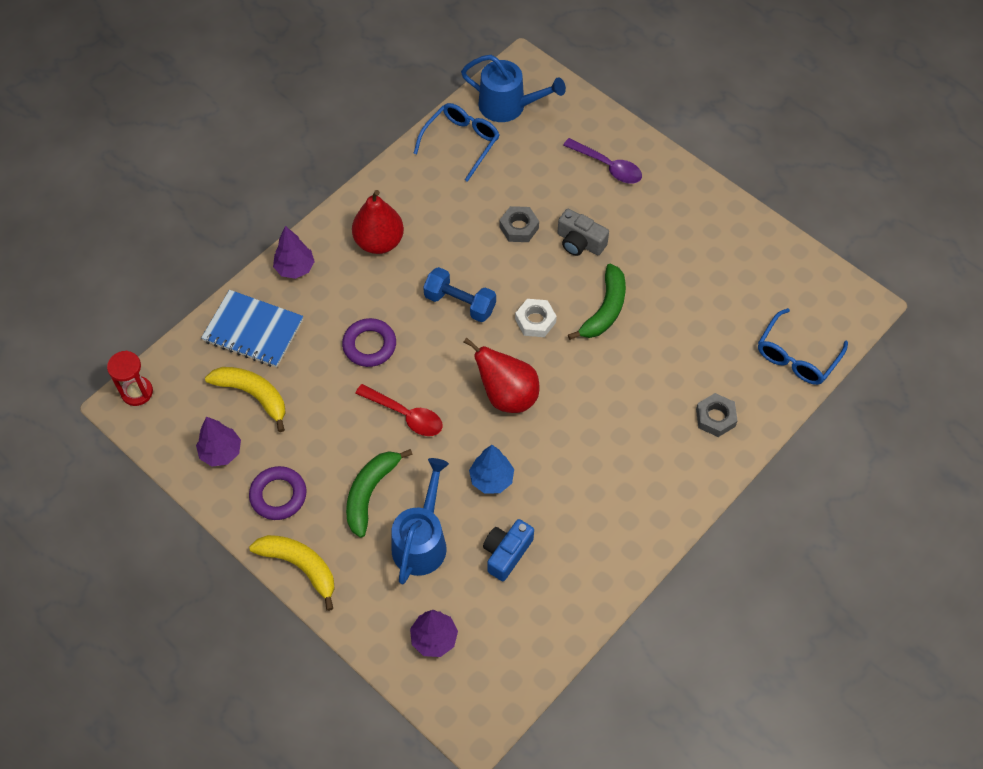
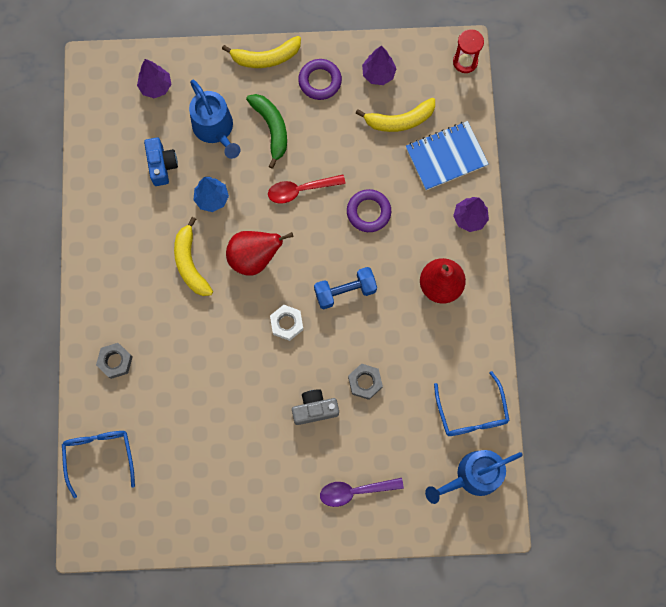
camera: 135 degrees right, 15 degrees up
green banana [568,264,626,340] -> none
none -> yellow banana [174,217,213,296]

